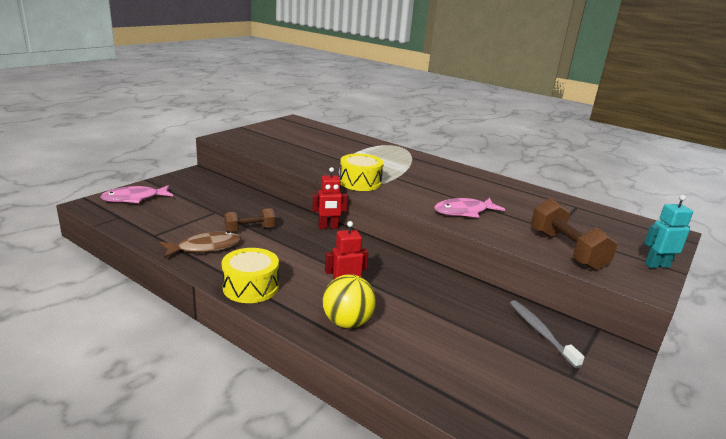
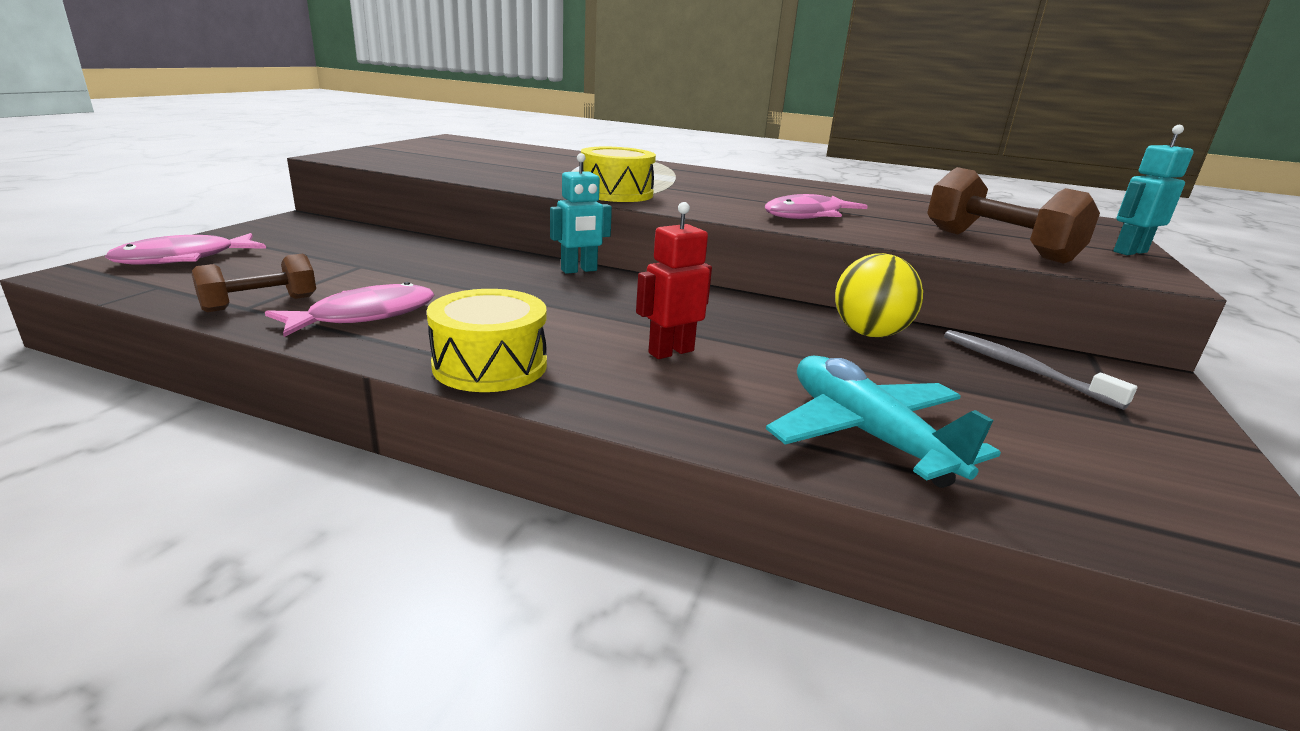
camera: 15 degrees left, 0 degrees up
brown fish [160,232,241,258] -> pink fish [265,282,434,337]
brown dumbbell [224,208,275,232] -> brown dumbbell moved to [192,254,316,312]
red robot [312,167,348,229] -> turquoise robot [550,153,612,274]
yellow ball [323,274,376,328] -> yellow ball moved to [835,253,923,337]
none -> turquoise plane [766,356,1001,488]

